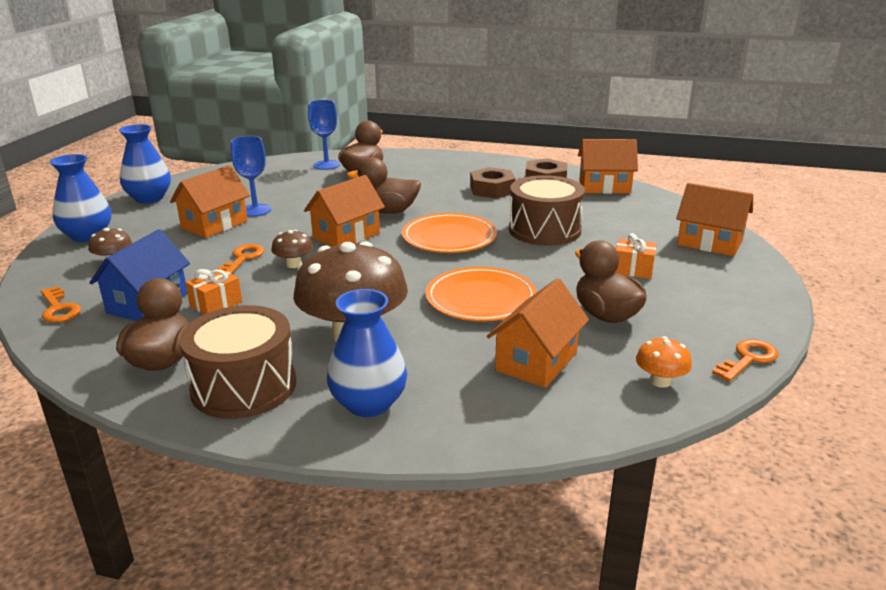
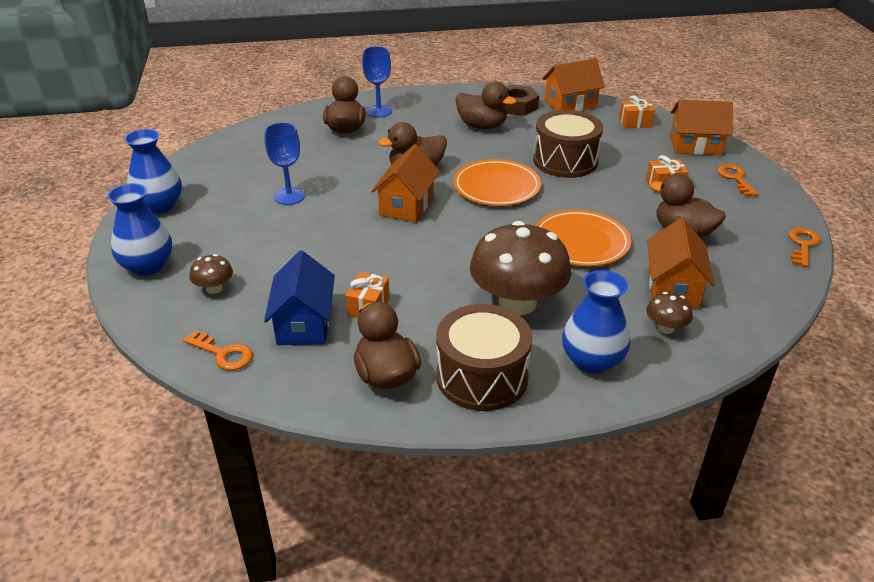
camera: 25 degrees left, 10 degrees up
orange house [170,165,250,238] -> none
orange key [218,244,264,274] -> orange key moved to [717,164,759,197]
brown mushroom [271,230,313,268] -> brown mushroom moved to [646,292,693,334]
blue goblet [308,100,340,170] -> blue goblet moved to [362,46,392,117]
brown nut [470,167,516,199] -> brown duck [455,82,516,129]
orange mushroom [636,336,692,388] -> none
none -> orange gift [619,96,655,128]

